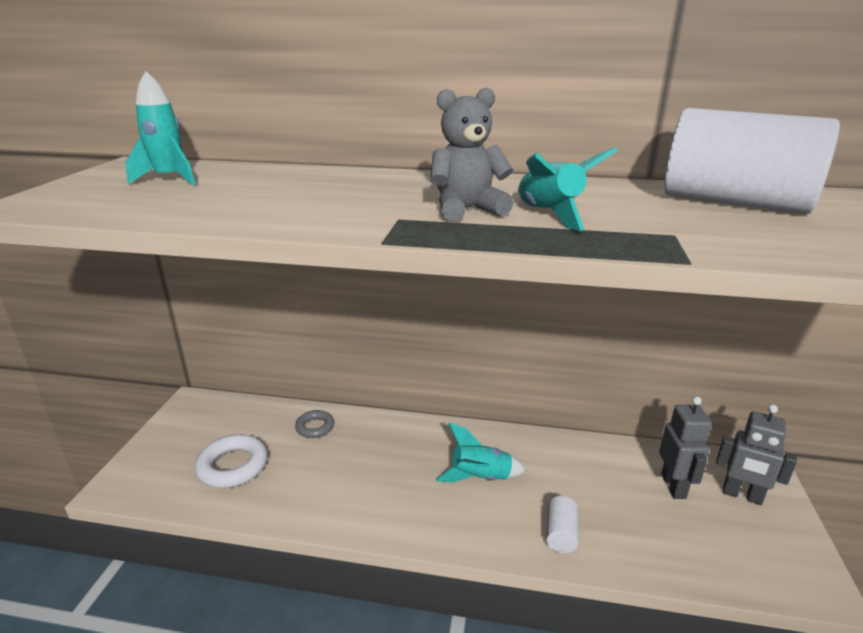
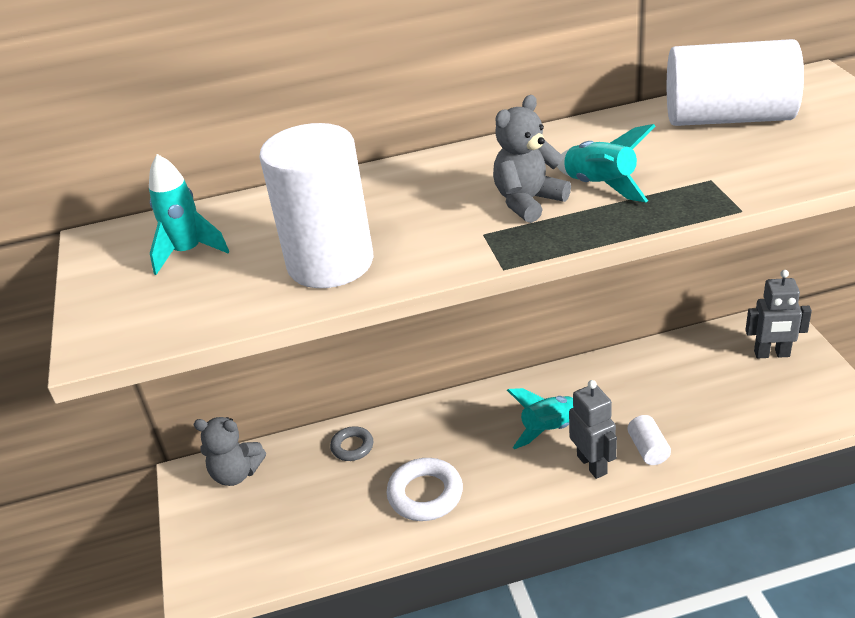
camera: 20 degrees left, 10 degrees up
white ring [194,434,268,488] -> white ring moved to [387,458,463,521]
grey robot [659,396,712,499] -> grey robot moved to [569,380,617,479]
none -> grey teddy bear [193,417,266,486]
none -> white cylinder [259,123,374,288]

